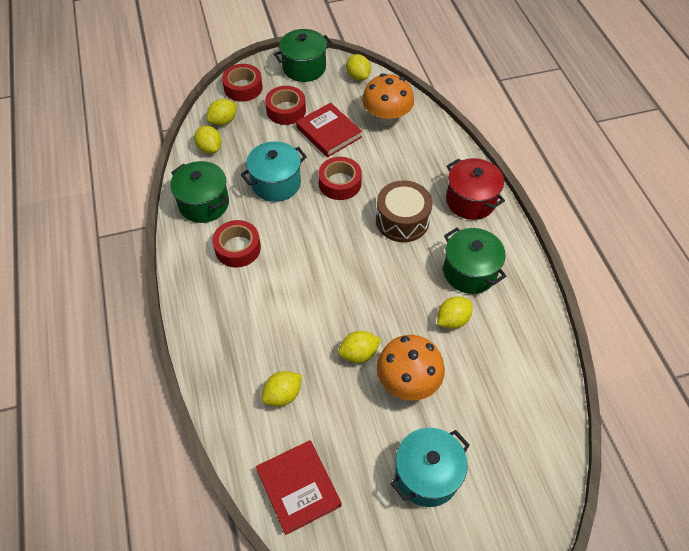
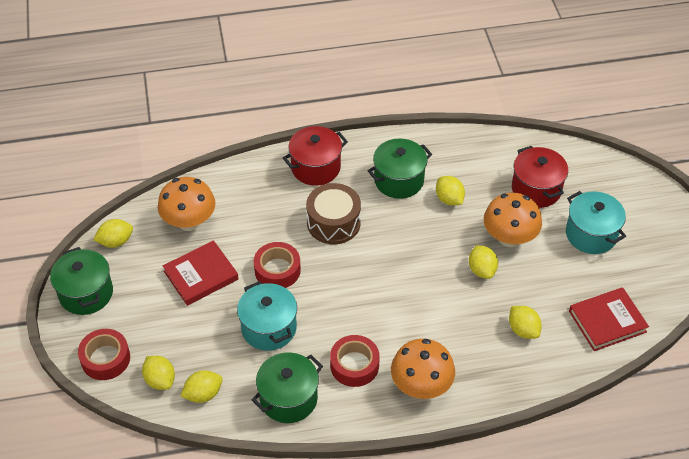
camera: 85 degrees left, 5 degrees down
red tape [265,86,306,125] -> none
none -> orange mushroom [391,339,455,399]
none -> red pot [512,146,568,208]

